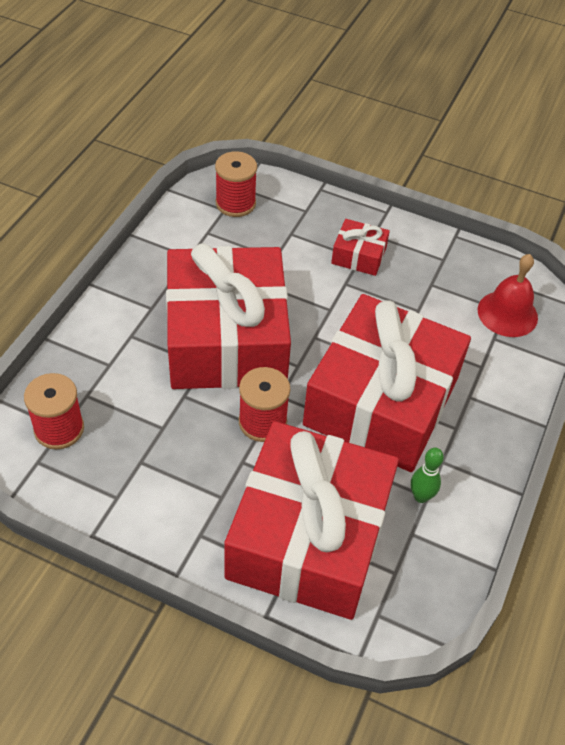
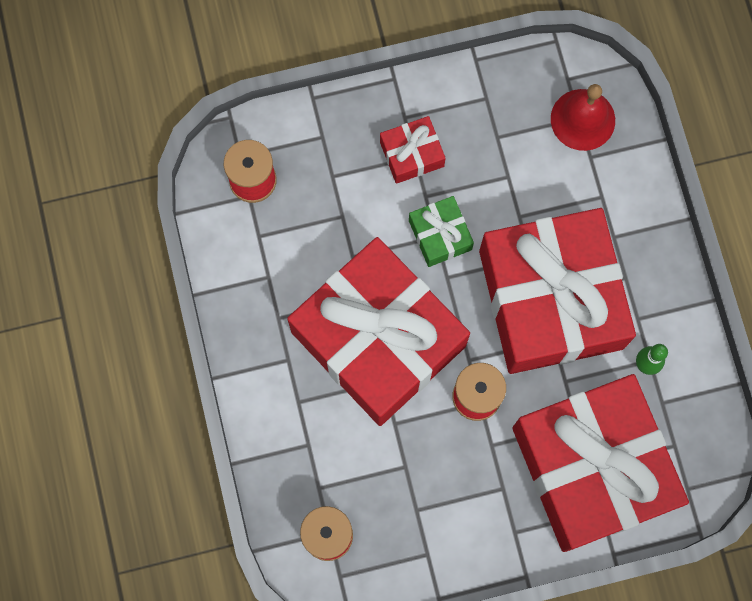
camera: 35 degrees left, 25 degrees up
none -> green gift [409,196,474,267]

